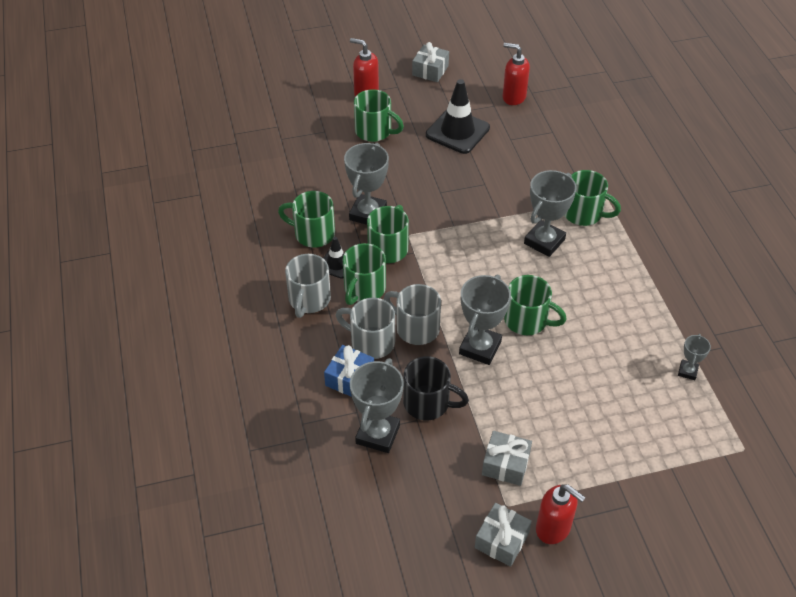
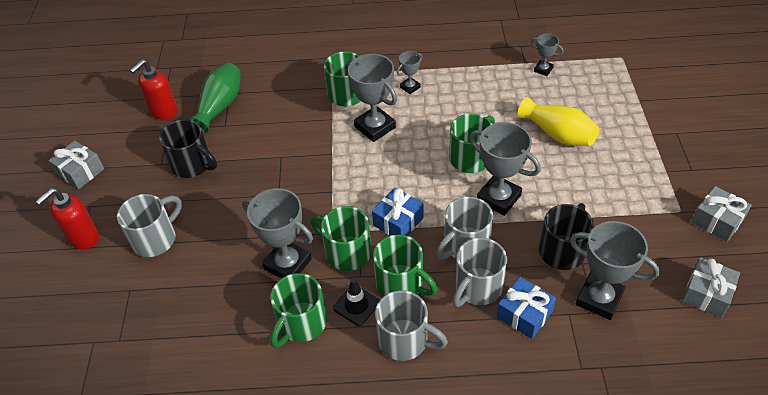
camera: 75 degrees left, 0 degrees up
green mug [354,89,404,142] -> grey mug [117,194,182,257]
black traffic cone [426,79,490,154] -> black mug [159,119,217,178]
grey gift [482,431,532,486] -> grey gift moved to [682,257,740,318]
red soap dispenser [536,484,586,544] -> none
none -> green vase [189,63,241,133]
none -> blue gift [372,188,424,236]
none -> grey trophy [397,51,422,94]
none -> yellow vase [518,97,599,146]

